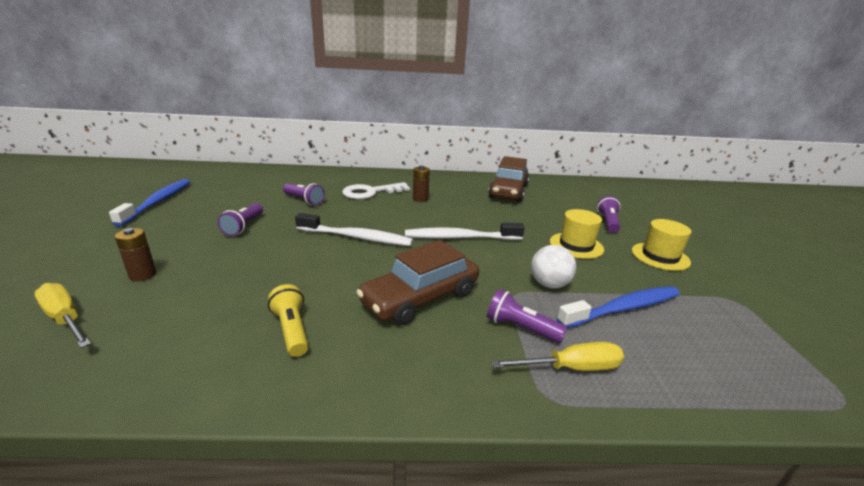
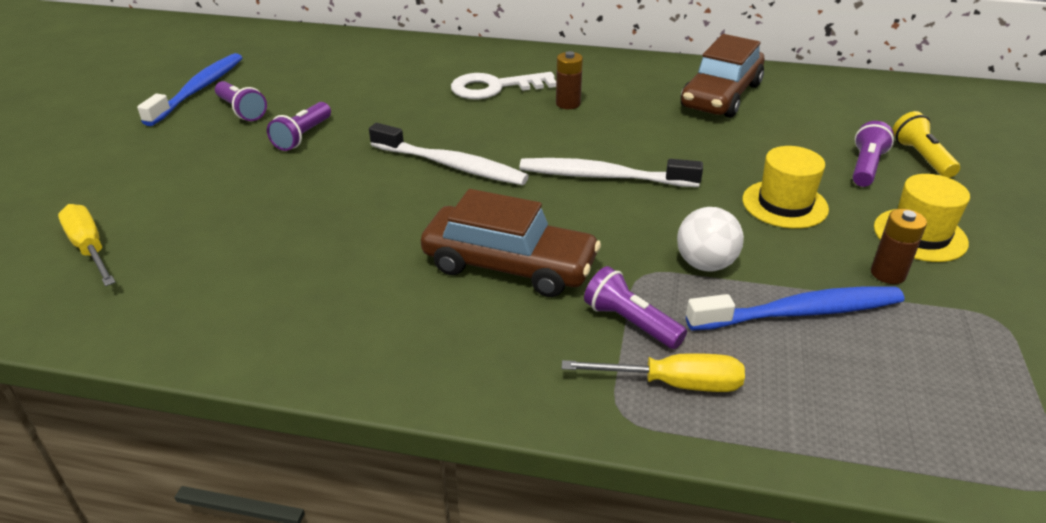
camera: 15 degrees right, 10 degrees up
brown battery [115,228,156,281] -> brown battery moved to [871,209,927,284]
yellow flashlight [268,284,309,357] -> yellow flashlight moved to [892,111,960,178]
purple flashlight [283,183,325,205] -> purple flashlight moved to [215,81,267,121]
brown car [356,240,479,325] -> brown car turned 135 degrees counterclockwise [421,189,601,297]

